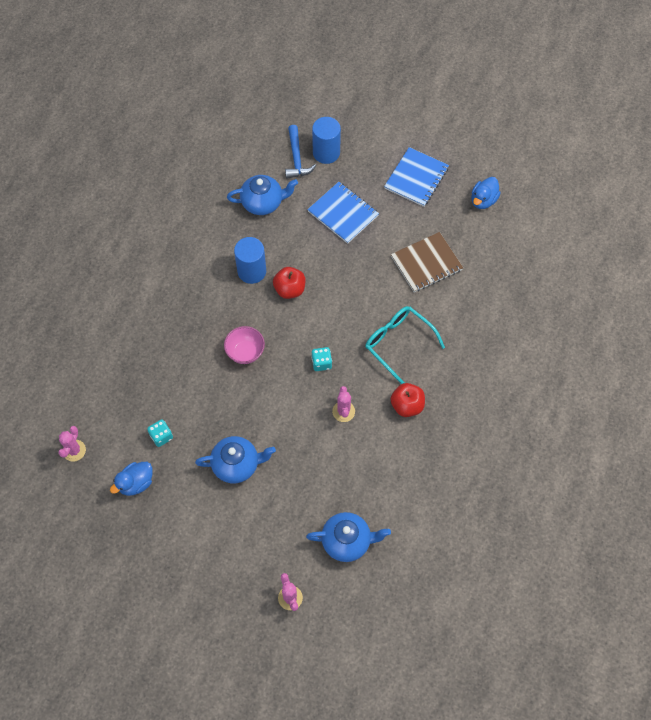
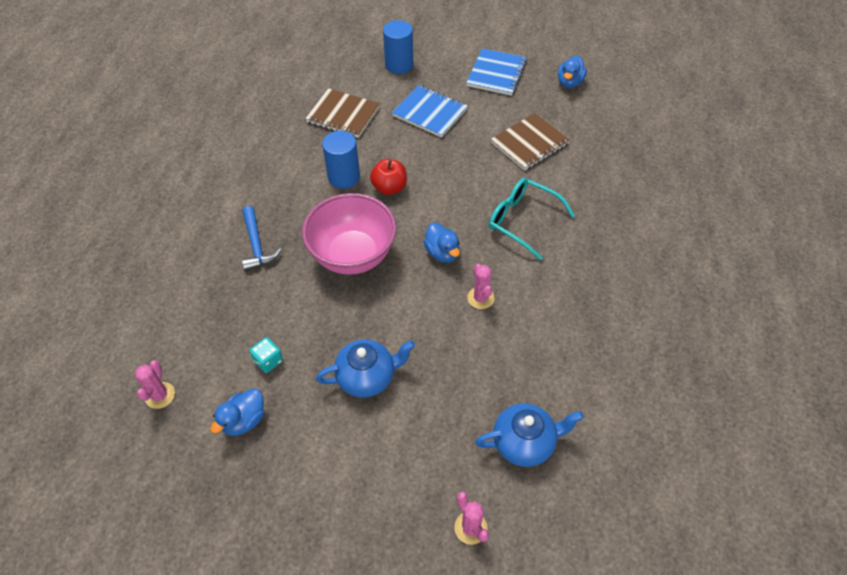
camera: 10 degrees left, 10 degrees down
pink bowl [224,326,265,364] -> pink bowl [302,193,397,275], size x1.93
blue teapot [227,175,298,215] -> brown notebook [305,88,380,138]
blue hammer [285,125,316,179] -> blue hammer moved to [242,206,281,271]
turquoise dice [312,347,332,371] -> blue duck [423,223,460,263]
red apple [390,383,425,417] -> none

